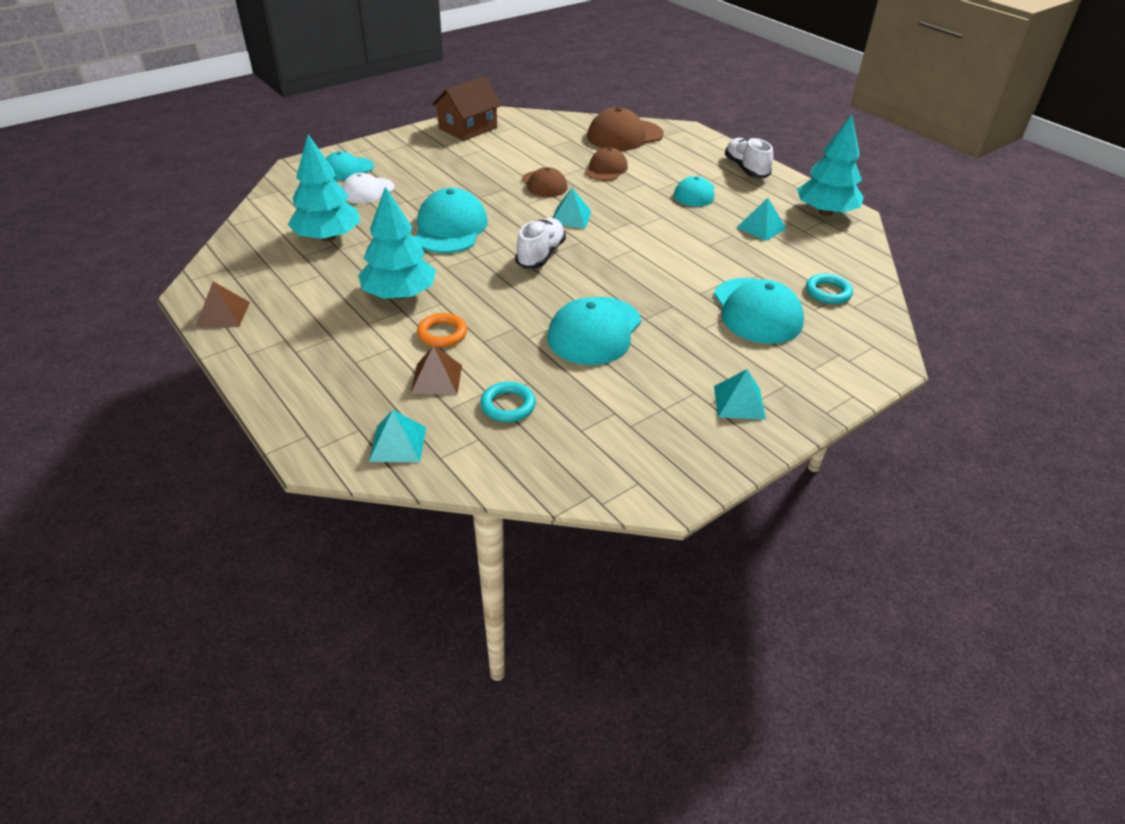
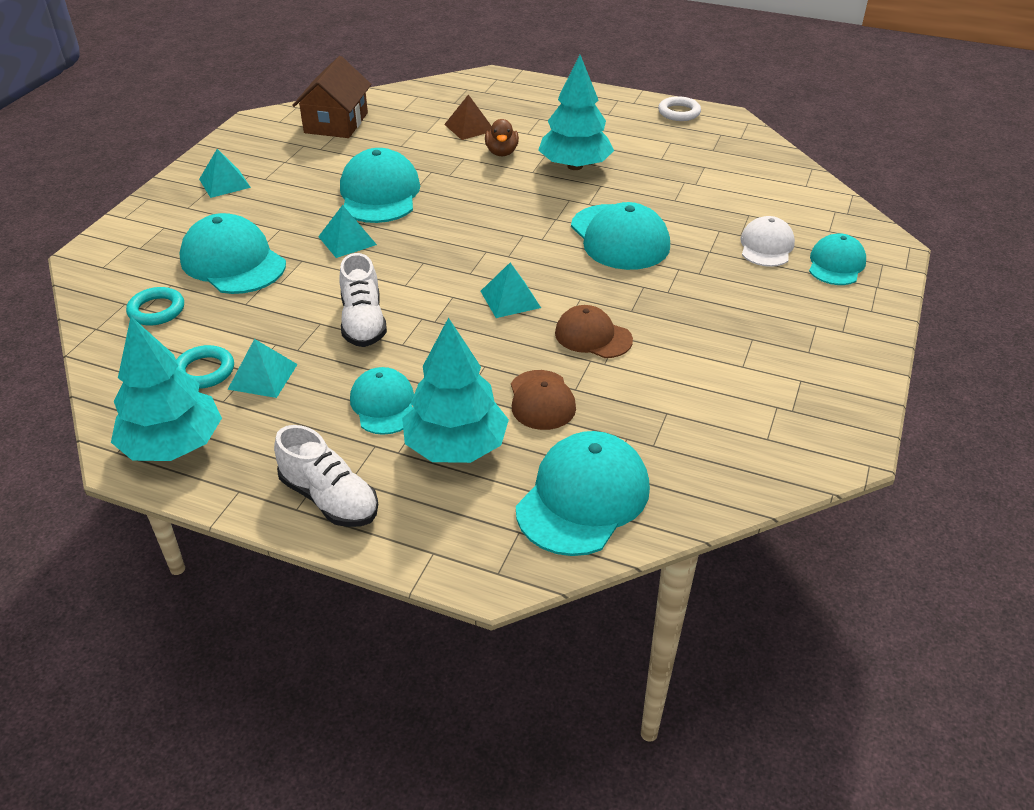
camera: 150 degrees right, 0 degrees up
brown pyramid [196,281,250,327] -> white ring [658,96,701,121]
turquoise tree [288,134,360,241] -> turquoise tree moved to [402,317,509,463]
turquoise pyramid [369,410,426,462] -> turquoise pyramid moved to [318,205,377,258]
orange ring [417,313,467,347] -> brown duck [485,119,519,156]
brown house [432,76,502,141] -> brown house moved to [292,56,372,138]
turquoise ring [480,382,536,422] -> turquoise ring moved to [176,345,234,389]
white shoe [515,218,566,269] -> white shoe moved to [339,253,387,347]
brown cap [587,108,664,151] -> turquoise cap [516,431,650,556]

